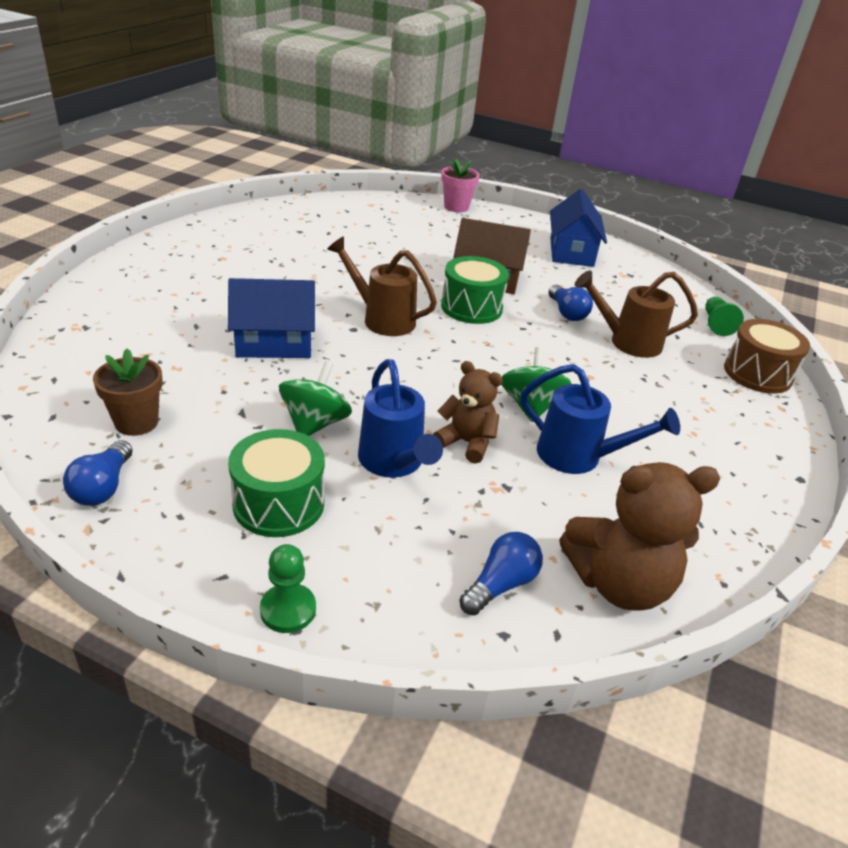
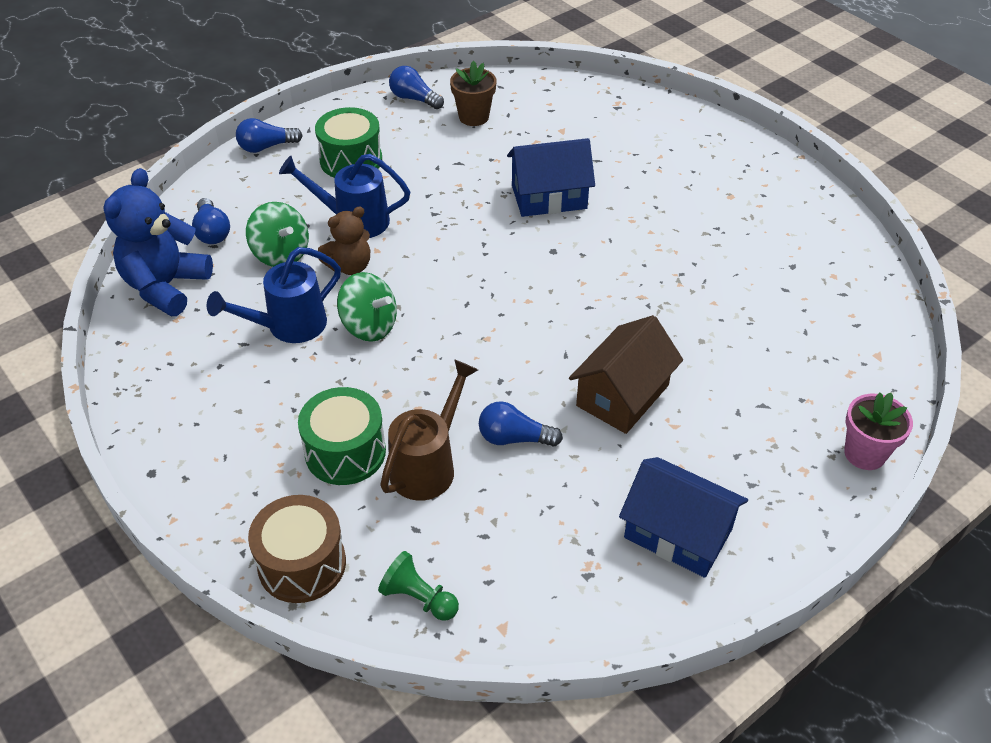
camera: 120 degrees right, 10 degrees up
blue house [228,278,315,358] -> blue house turned 60 degrees clockwise [507,138,595,217]
green pawn [260,544,316,633] -> blue light bulb [236,118,303,153]
green spinning top [279,361,352,436] -> green spinning top moved to [246,202,309,267]
brown watering can [327,237,437,336] -> none
green drum [441,256,509,324] -> green drum moved to [298,387,386,485]
brown teddy bear [559,462,720,611] -> blue teddy bear [103,168,213,316]

